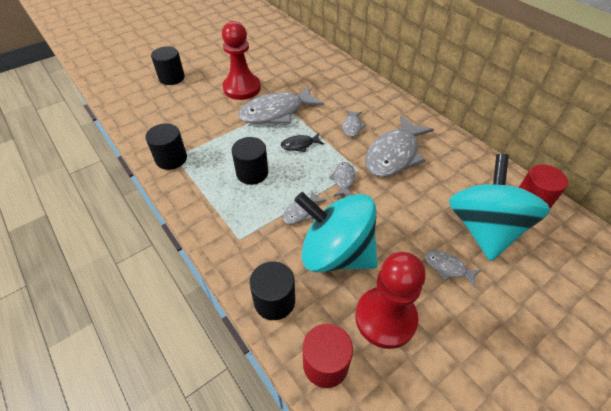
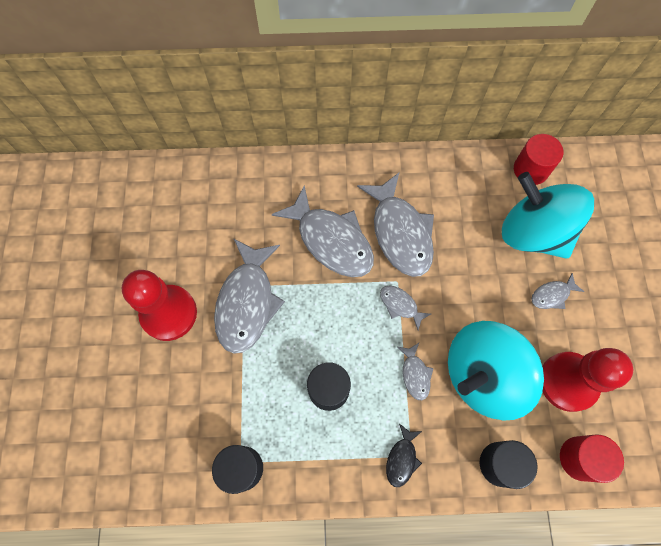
camera: 55 degrees left, 20 degrees up
black cylinder [151,47,185,85] -> none
black fish [281,133,324,152] -> black fish moved to [386,423,422,487]
grey fish [343,110,366,137] -> grey fish [272,186,374,277], size x2.16

